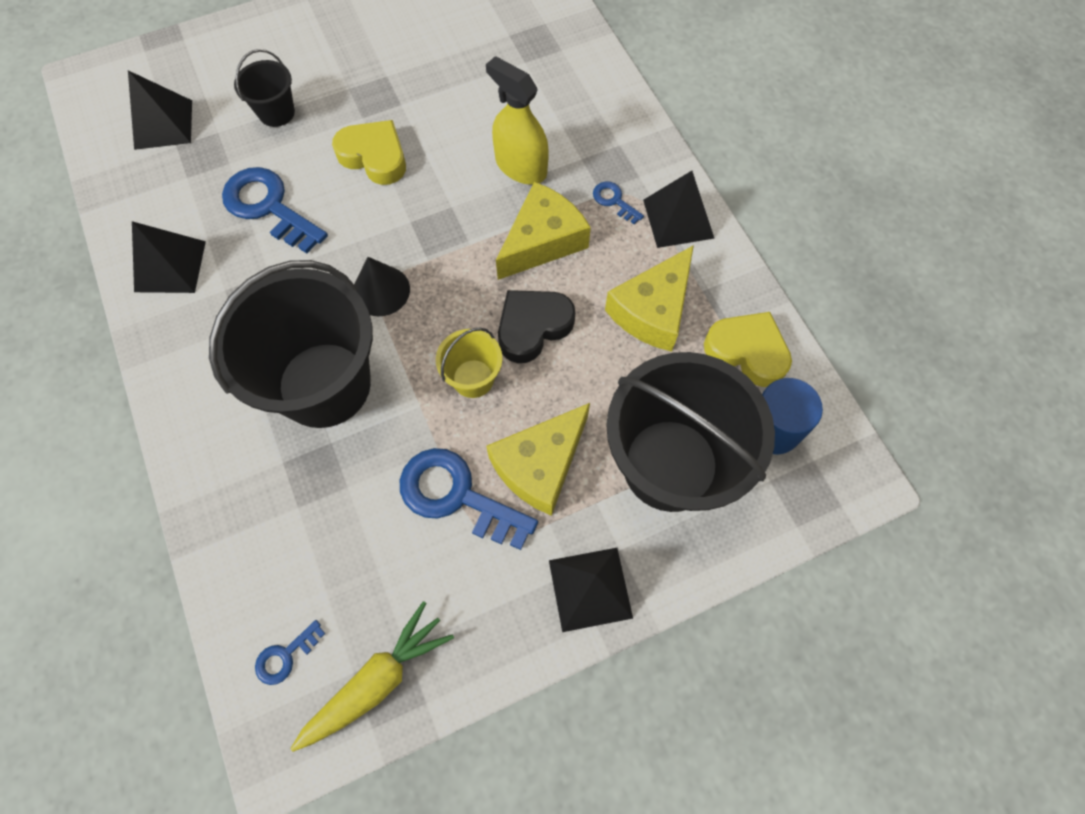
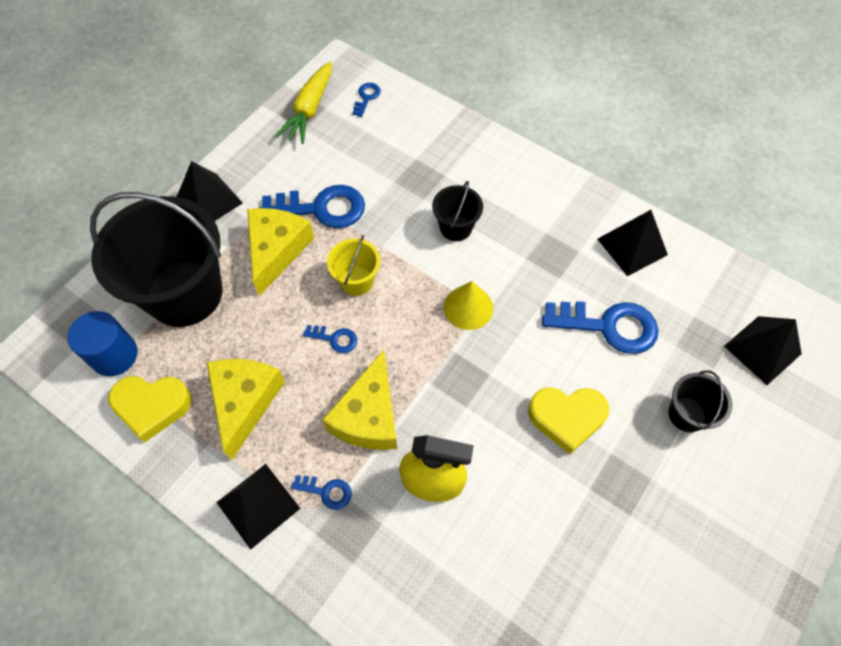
camera: 150 degrees right, 5 degrees down
black bucket [209,260,373,428] -> black bucket [432,181,483,241], size x0.45
black cone [354,257,410,316] -> yellow cone [444,281,493,330]
black heart [498,290,575,363] -> blue key [303,325,357,353]

